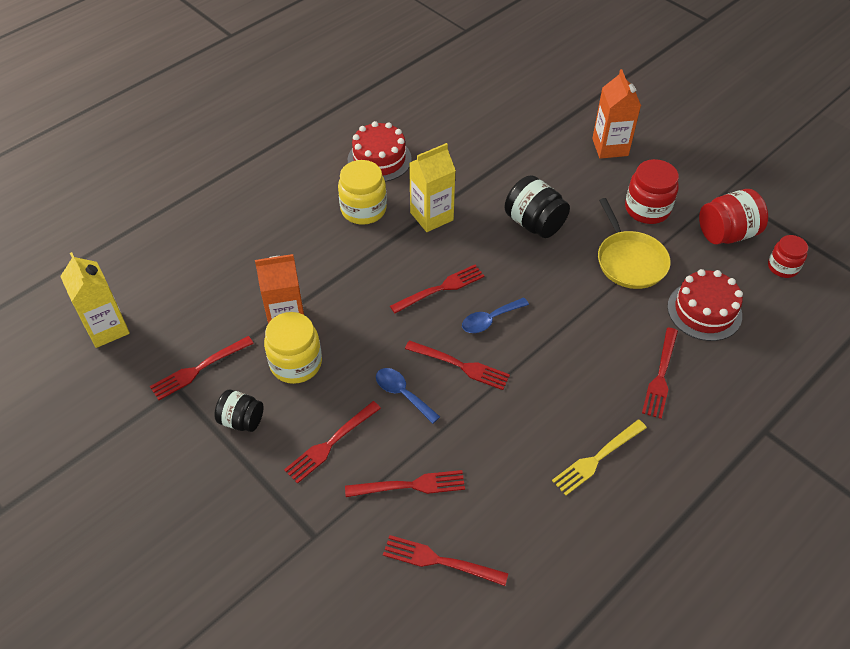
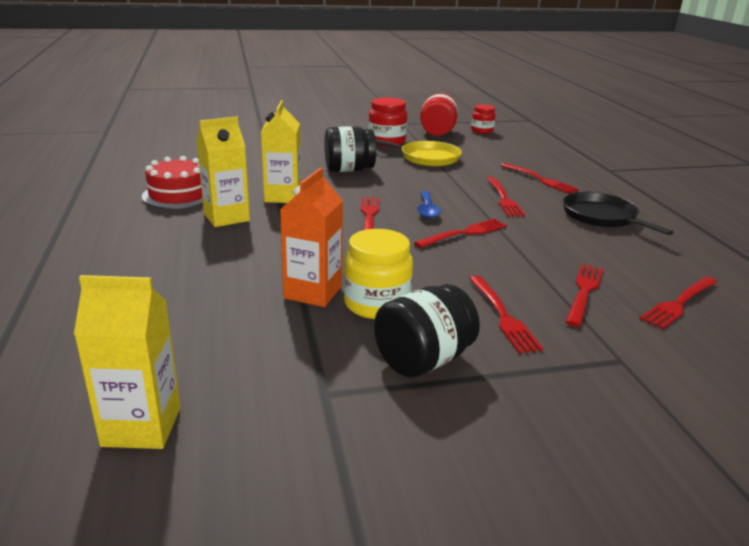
camera: 60 degrees left, 25 degrees down
red fork [150,336,254,400] -> red fork moved to [487,177,525,216]
black jar [214,390,264,432] -> black jar [374,284,480,378], size x1.55
yellow jar [338,160,387,225] -> yellow carton [196,117,250,227]
blue spoon [376,368,440,424] -> none
yellow fork [552,420,647,495] -> black pan [563,192,674,235]
orange carton [592,69,641,159] -> none
red cake [667,269,743,341] -> none

